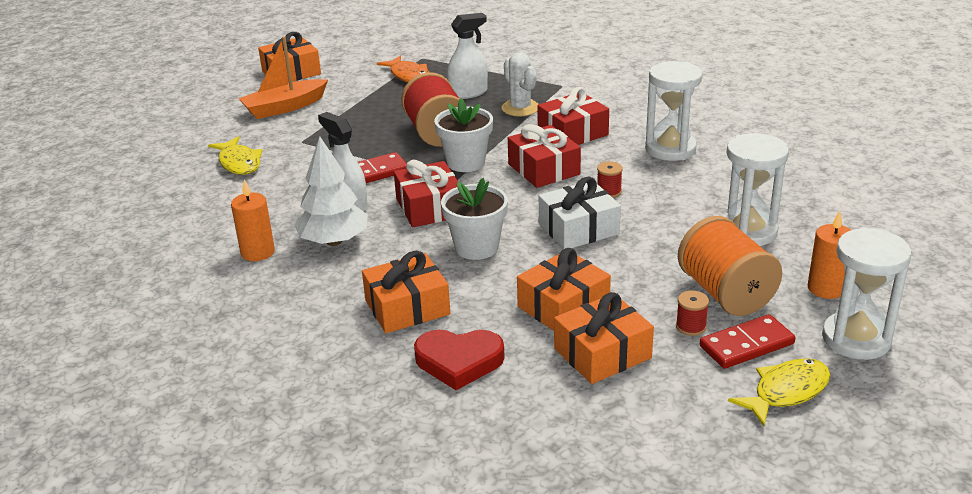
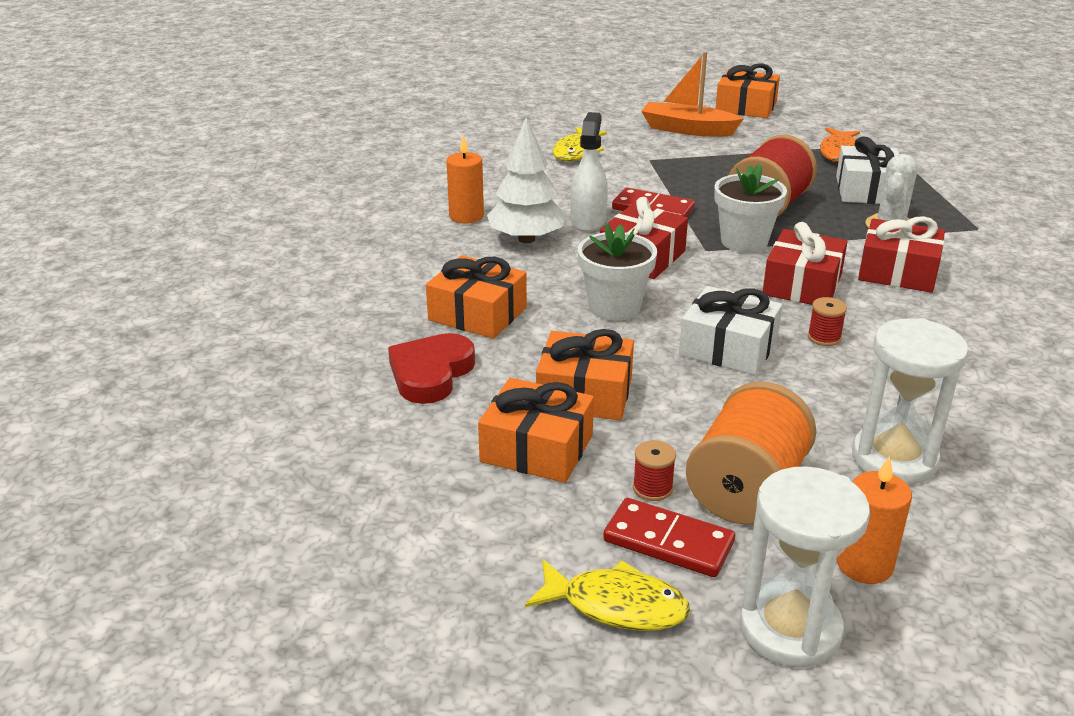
camera: 50 degrees right, 0 degrees up
red heart [414,330,505,390] -> red heart turned 60 degrees clockwise [388,333,475,404]
white spray bottle [447,13,488,99] -> white gift [836,136,899,204]
white hourglass [645,61,702,161] -> none

